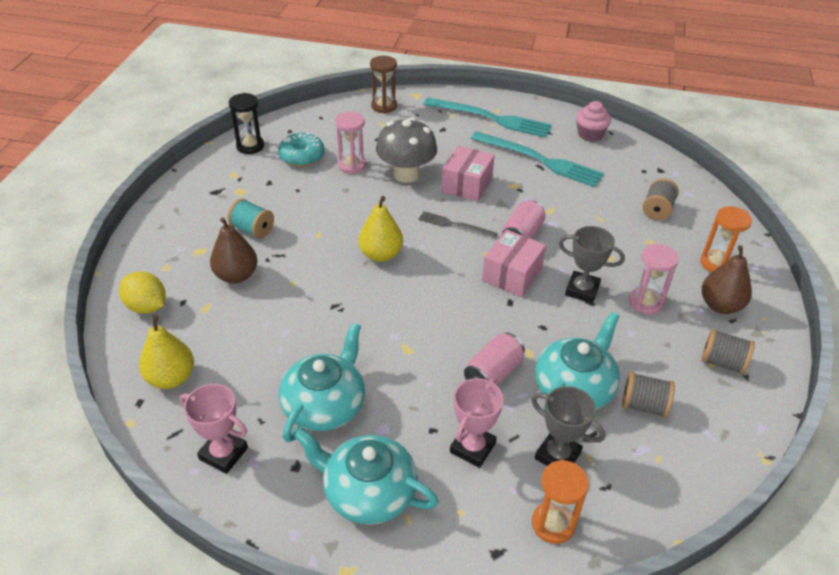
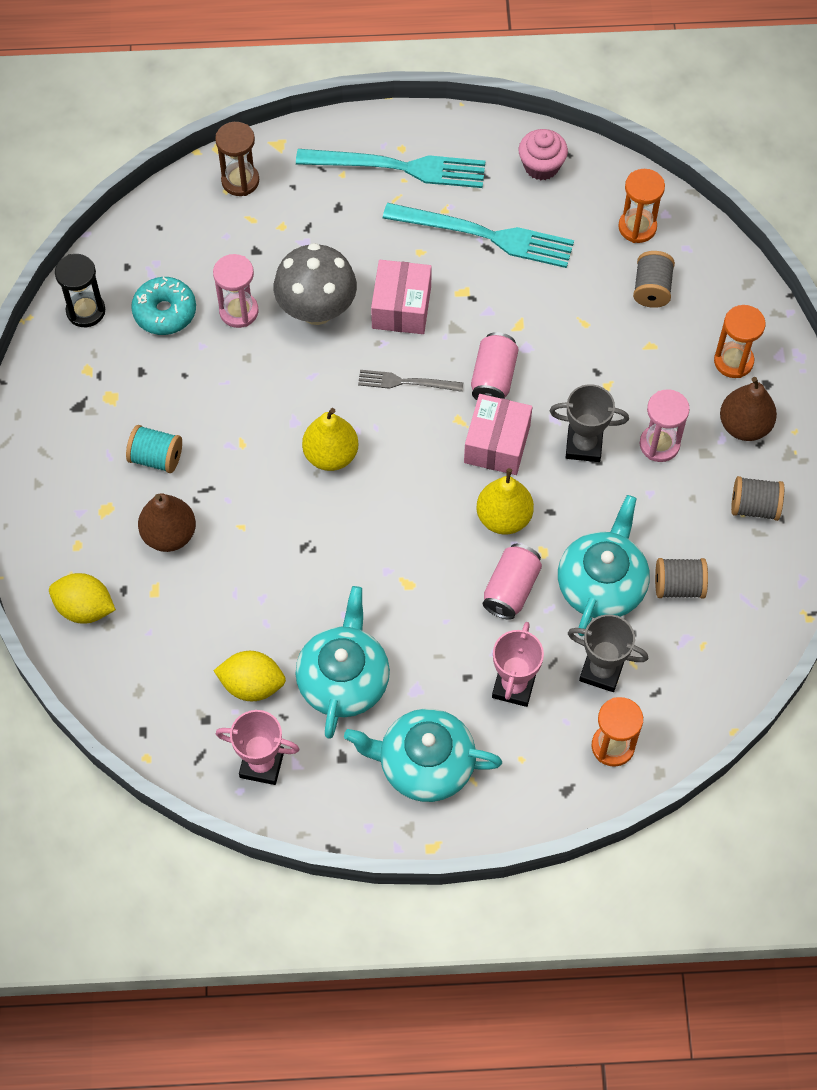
camera: 15 degrees left, 20 degrees up
yellow pear [139,315,194,389] -> yellow pear moved to [477,468,534,535]
none -> yellow lemon [214,651,286,701]
none -> orange hourglass [618,169,665,243]

